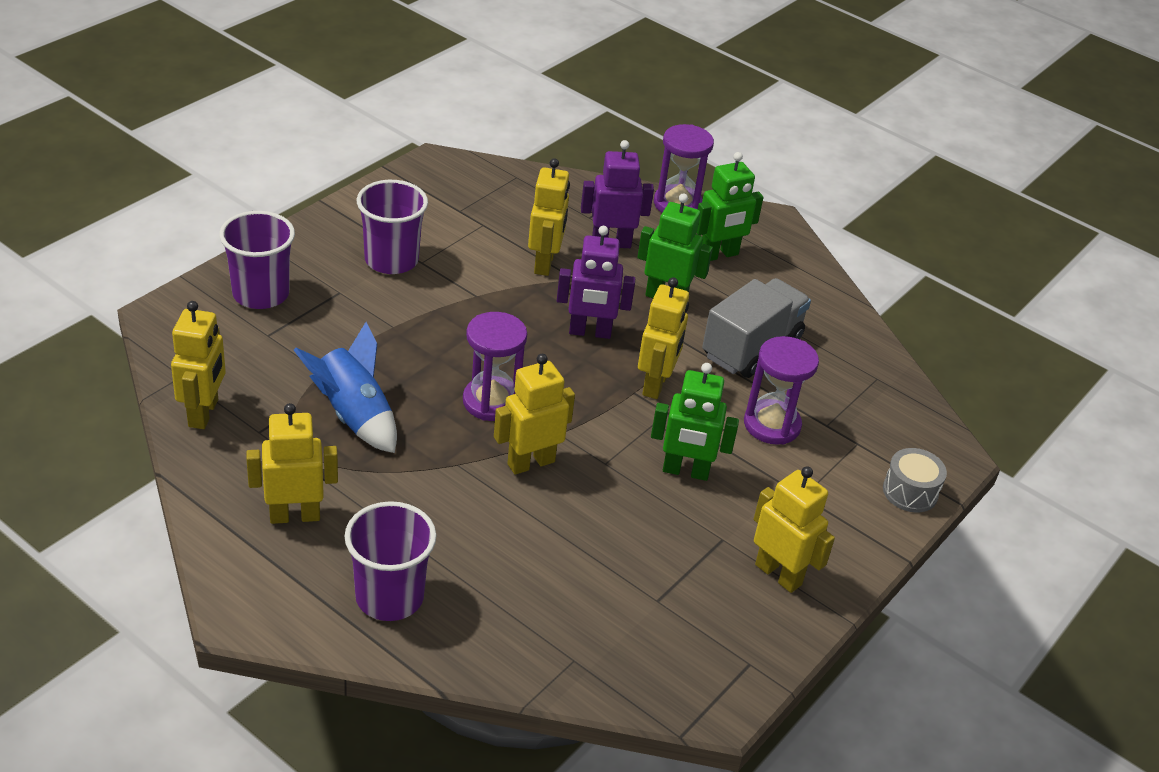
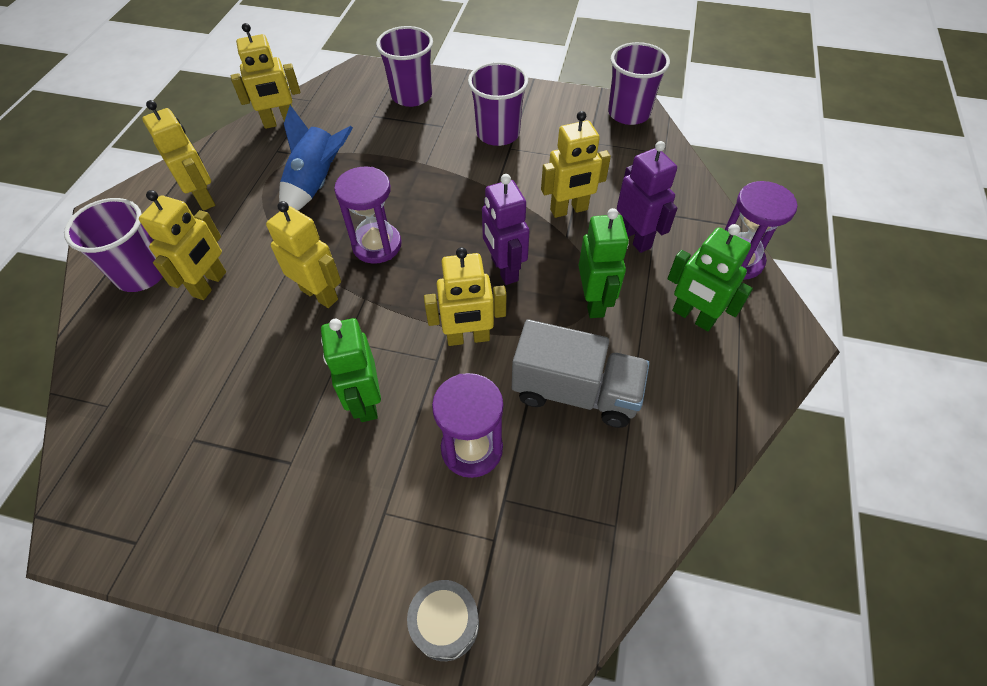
camera: 70 degrees right, 15 degrees up
yellow robot [754,466,835,593] -> yellow robot moved to [139,190,226,300]
none -> purple cup [608,42,670,125]

